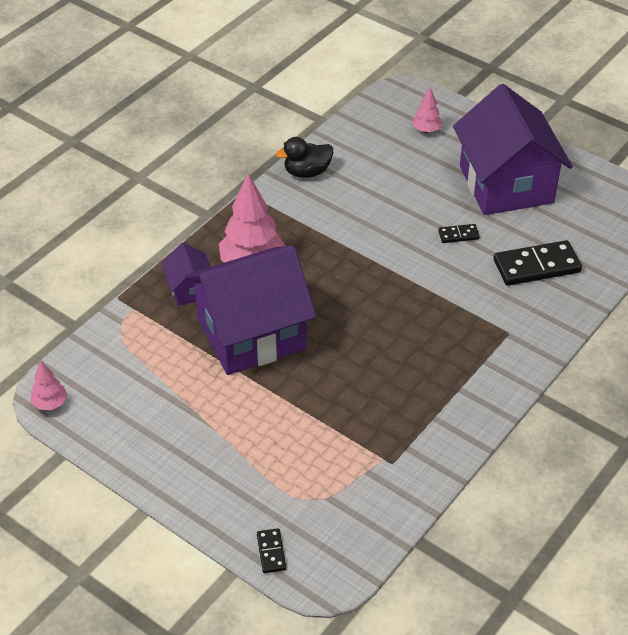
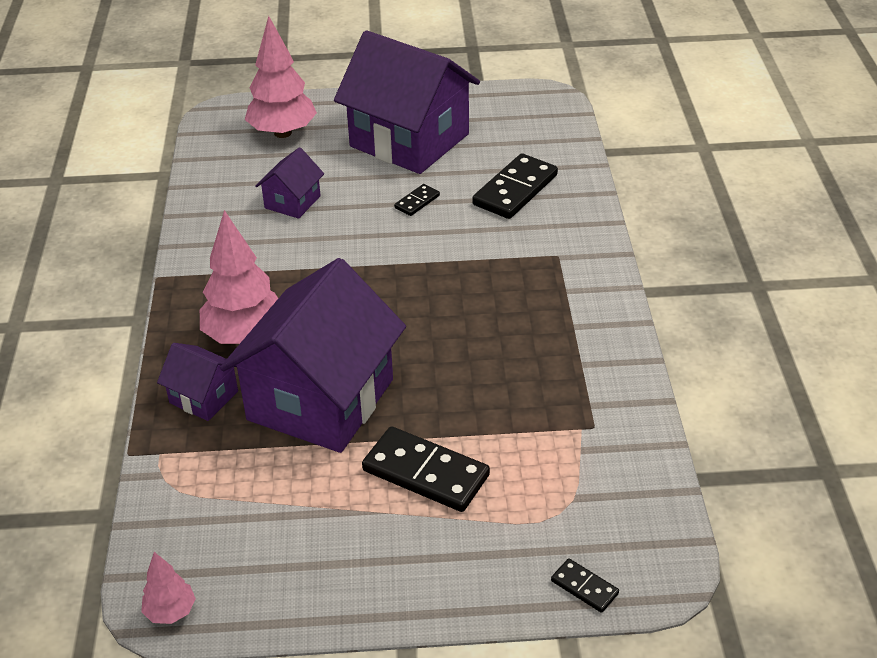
camera: 40 degrees left, 5 degrees down
black duck [276,137,333,178] -> none
pink tree [413,87,442,133] -> pink tree [245,16,317,138], size x2.00
none -> purple house [255,147,324,219]
none -> black domino [362,426,490,512]

